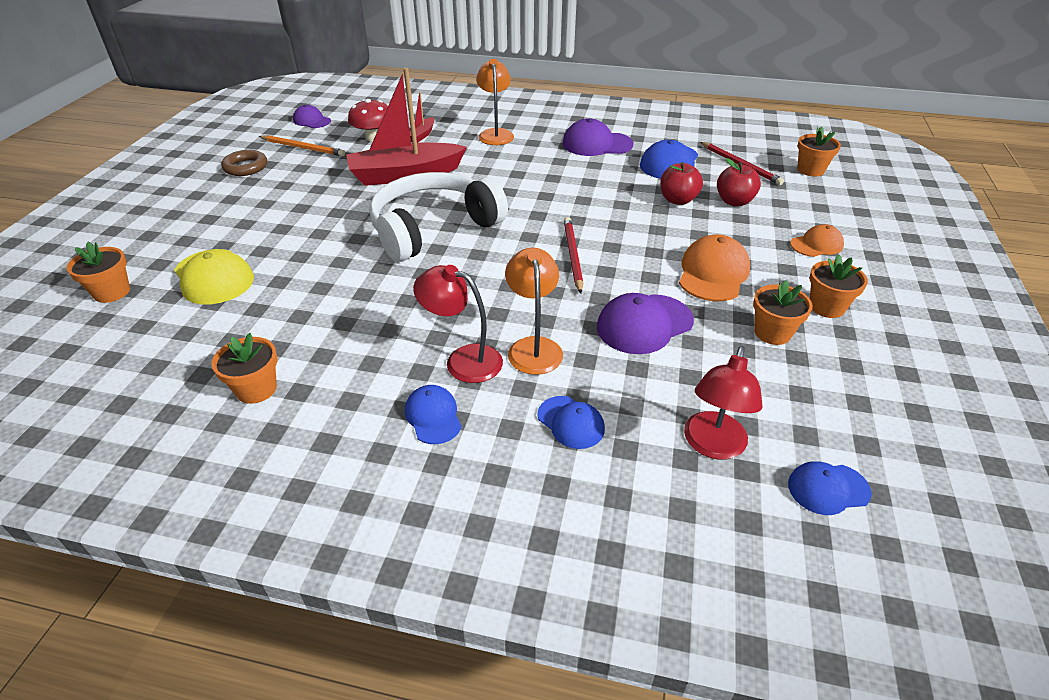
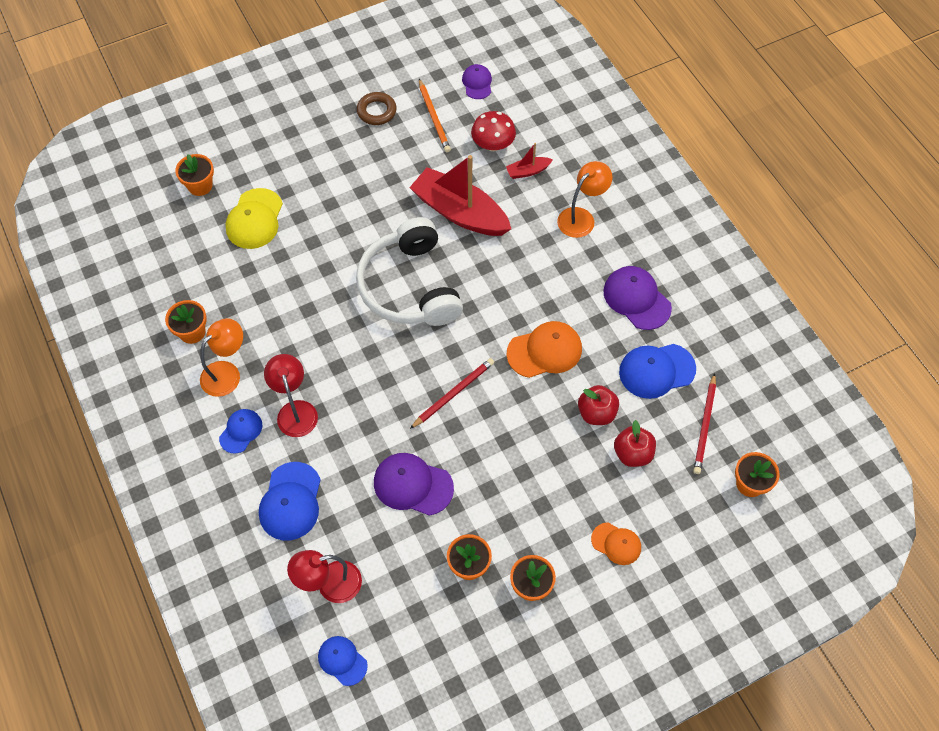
camera: 50 degrees right, 20 degrees up
white headphones [370,172,508,262] -> white headphones turned 120 degrees counterclockwise [356,217,463,326]
orange lamp [505,248,563,375] -> orange lamp moved to [200,318,243,397]
blue cap [537,396,605,449] -> blue cap [259,462,321,540], size x1.63
orange cap [679,234,750,301] -> orange cap moved to [506,321,582,378]

